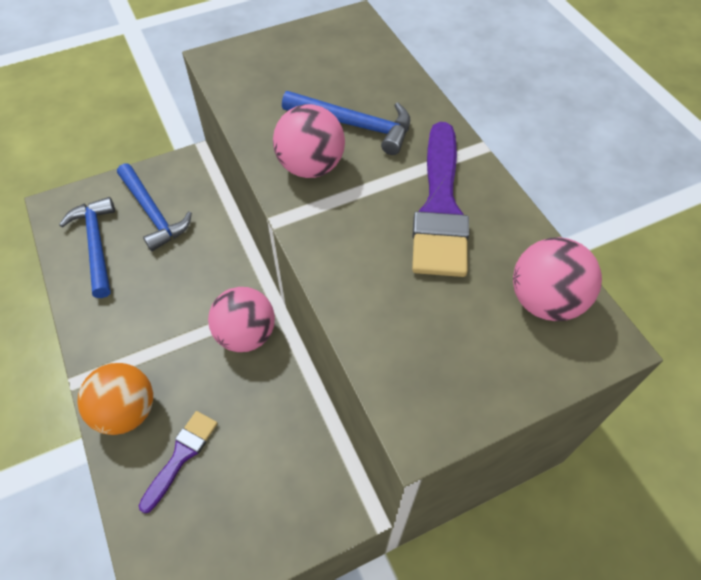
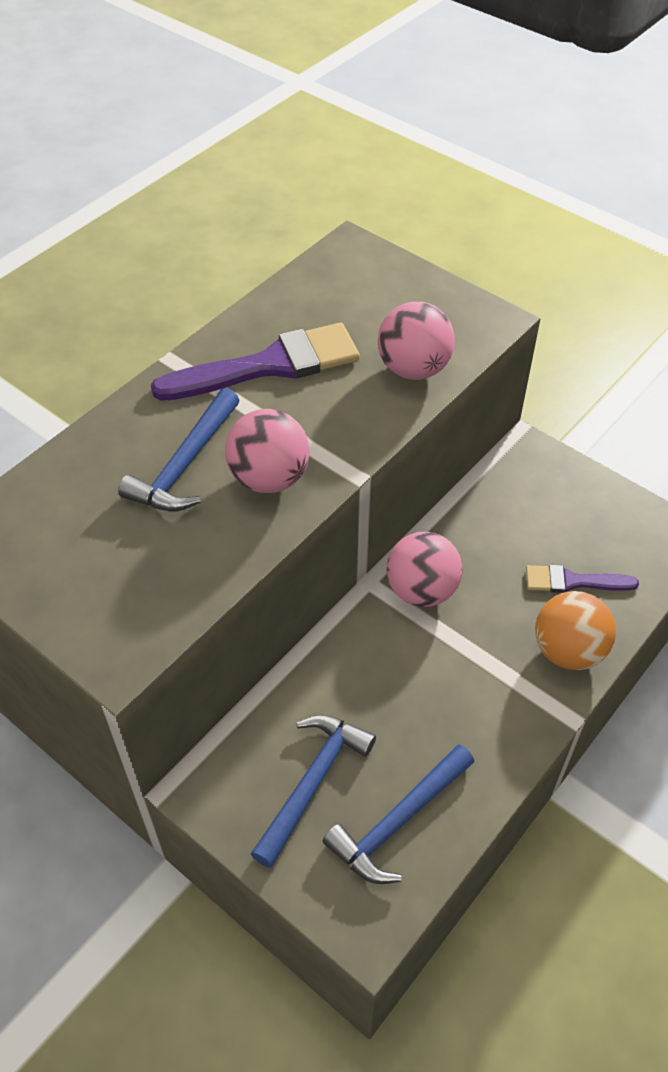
camera: 115 degrees left, 5 degrees down
blue hammer [282,91,410,155] -> blue hammer turned 150 degrees counterclockwise [118,388,240,512]
pink ball [513,237,602,321] -> pink ball moved to [377,302,455,380]

